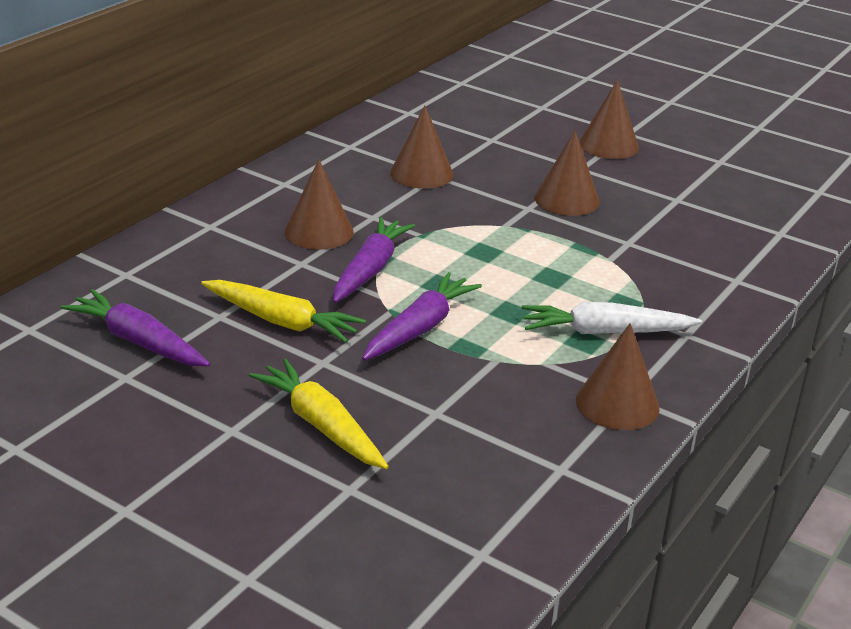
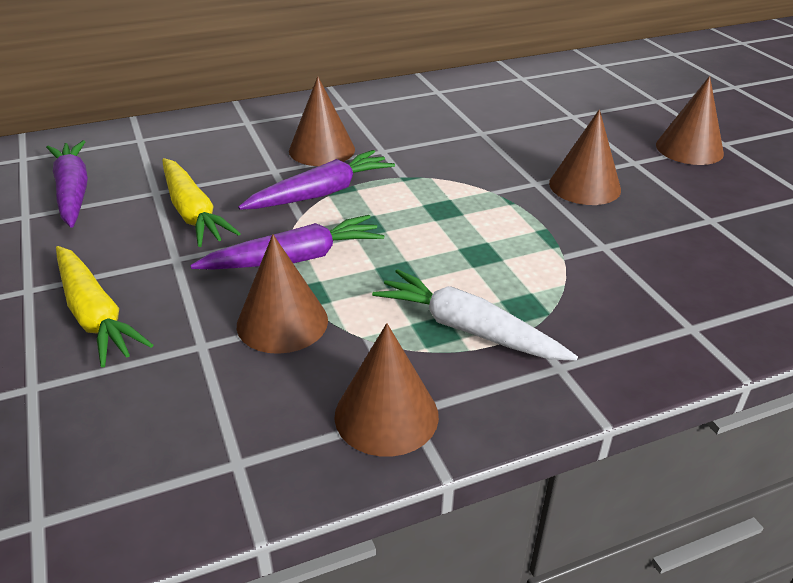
camera: 35 degrees right, 5 degrees up
yellow carrot [249,358,389,469] -> yellow carrot turned 150 degrees clockwise [56,246,153,368]
brown cone [390,106,454,189] -> brown cone moved to [237,234,328,354]

